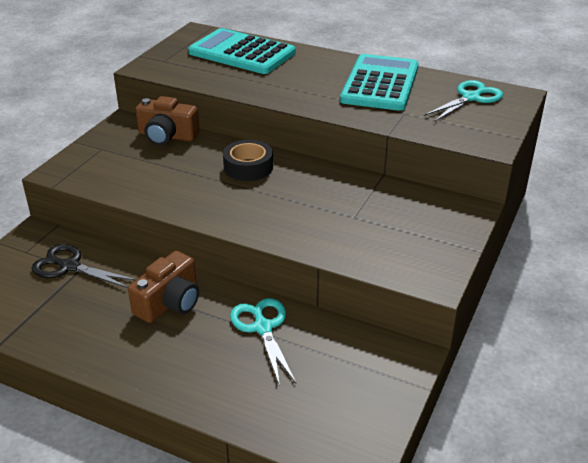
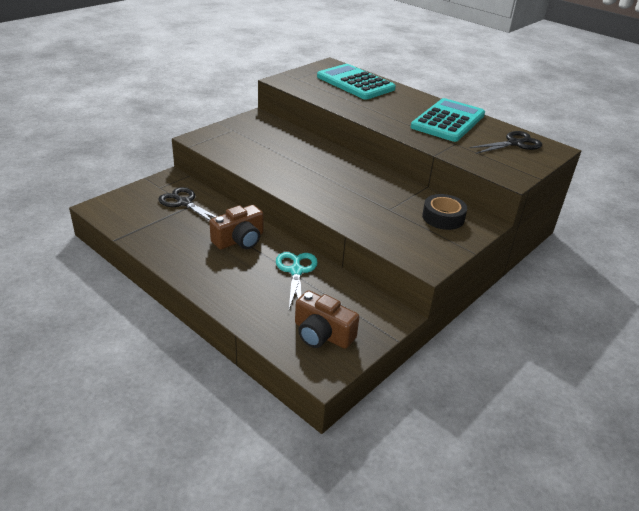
camera: 15 degrees right, 0 degrees up
brown camera [136,96,200,146] -> brown camera moved to [295,290,359,349]
black tape [223,140,273,181] -> black tape moved to [422,194,467,230]
turquoise scissors [424,80,503,121] -> black scissors [469,131,542,154]

